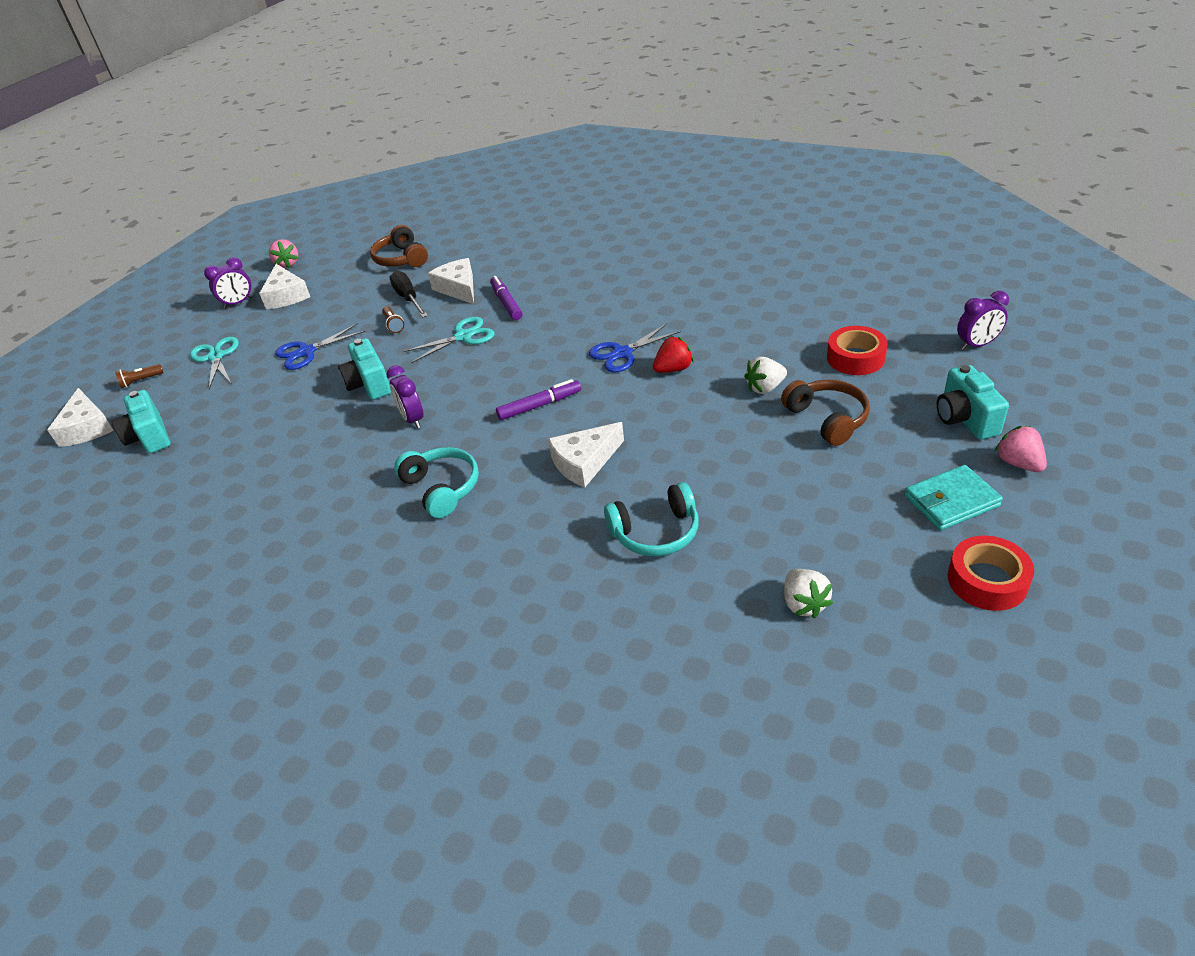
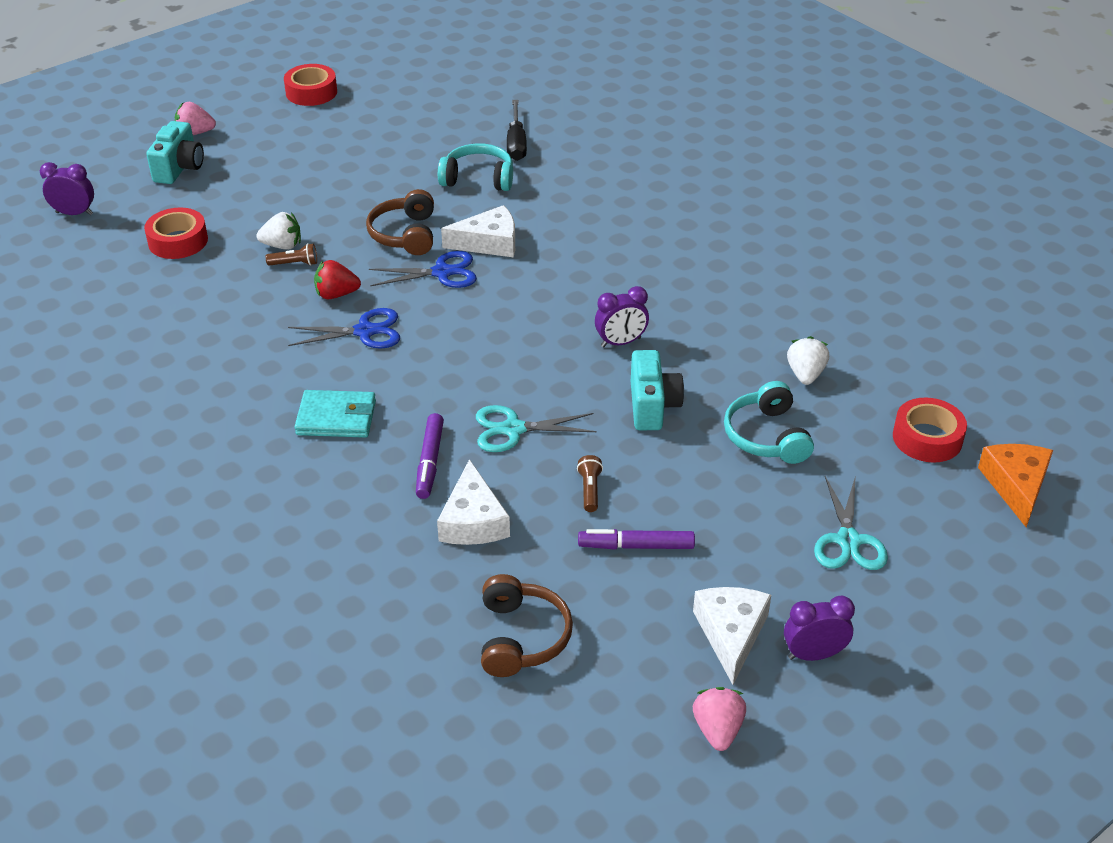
camera: 160 degrees left, 0 degrees up
white cheese [47,388,114,447] -> orange cheese [978,444,1053,527]
turquoise camera [112,390,171,453] -> red tape [893,398,967,463]
brown flashlight [115,364,164,388] -> brown flashlight moved to [266,243,317,266]
blue scissors [275,323,365,370] -> blue scissors moved to [369,251,477,288]
purple clock [387,365,424,428] -> purple clock turned 75 degrees clockwise [595,286,649,347]
black screwdriver [390,271,428,318] -> black screwdriver moved to [507,100,527,161]
turquoise headphones [394,447,479,518] -> turquoise headphones moved to [724,381,814,464]
purple marker [496,379,581,420] -> purple marker moved to [578,529,695,550]
brown headphones [781,380,870,446] -> brown headphones moved to [366,189,434,255]
white strawberry [784,569,833,619] -> white strawberry moved to [787,336,829,385]
turquoise wallet [905,465,1003,530] -> turquoise wallet moved to [294,390,376,438]
pink strawberry [995,426,1047,472] -> pink strawberry turned 90 degrees clockwise [175,102,216,135]

